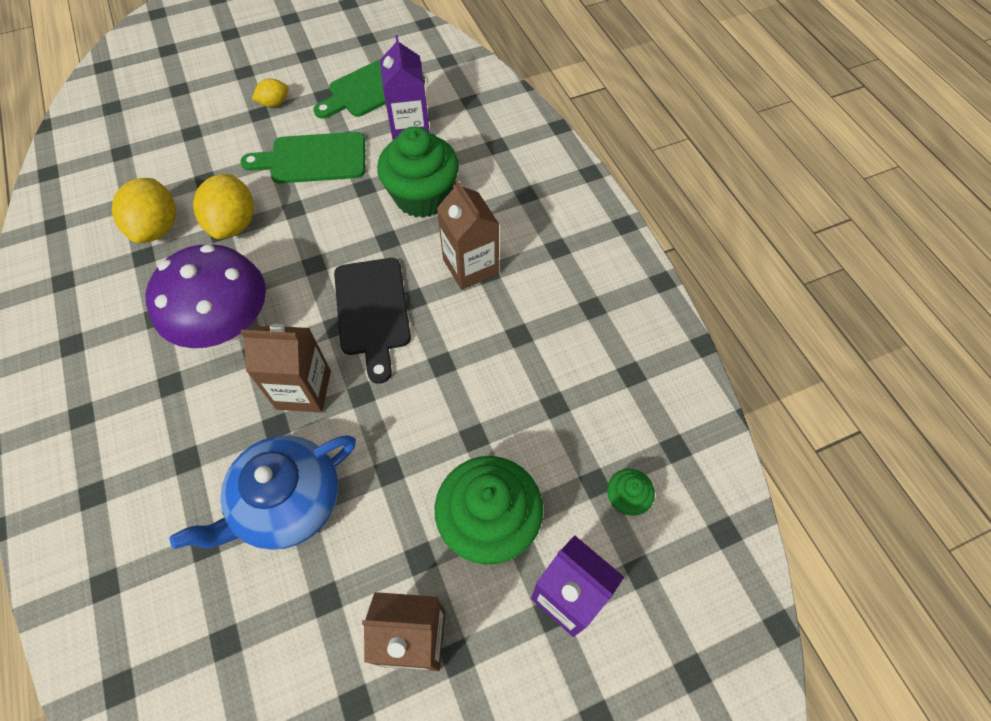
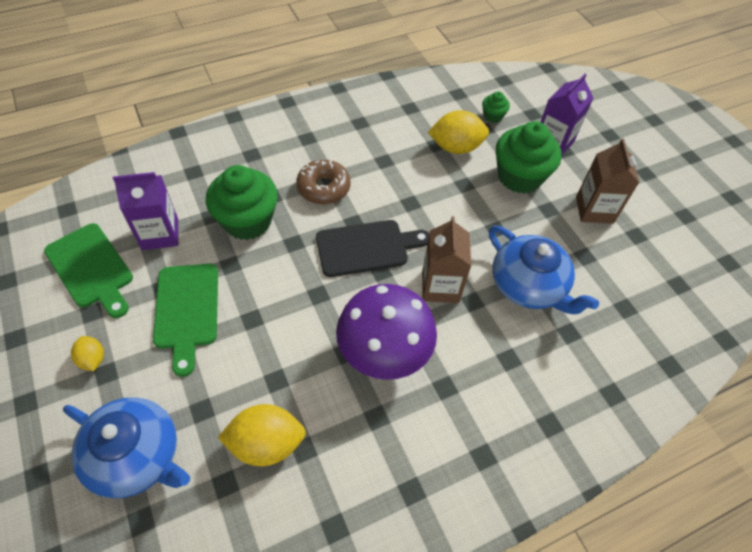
camera: 95 degrees left, 5 degrees down
yellow lemon [193,174,254,239] -> yellow lemon moved to [428,110,489,154]
brown carton [437,179,499,290] -> brown donut [296,160,350,204]
none -> blue teapot [63,397,190,499]

